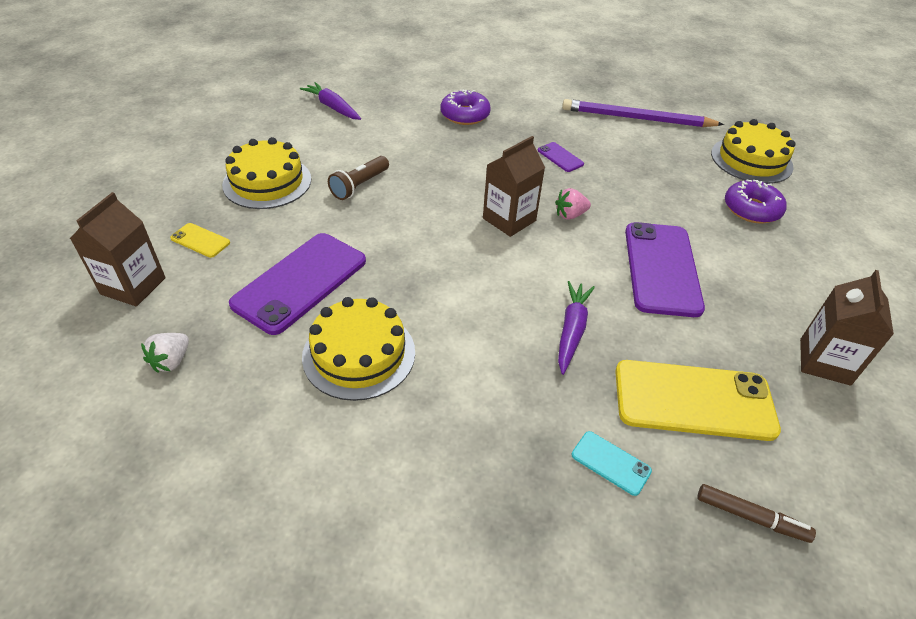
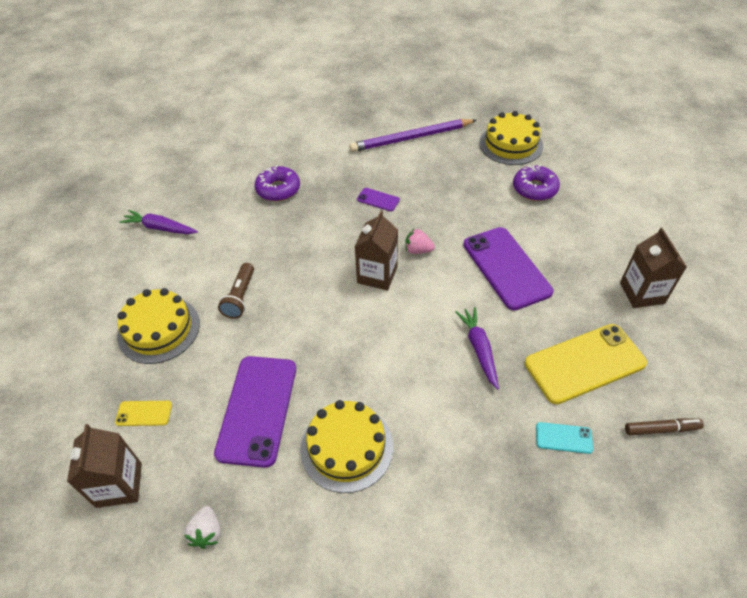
camera: 25 degrees left, 5 degrees up
pink strawberry [555,188,591,220] -> pink strawberry turned 60 degrees clockwise [405,229,435,254]

